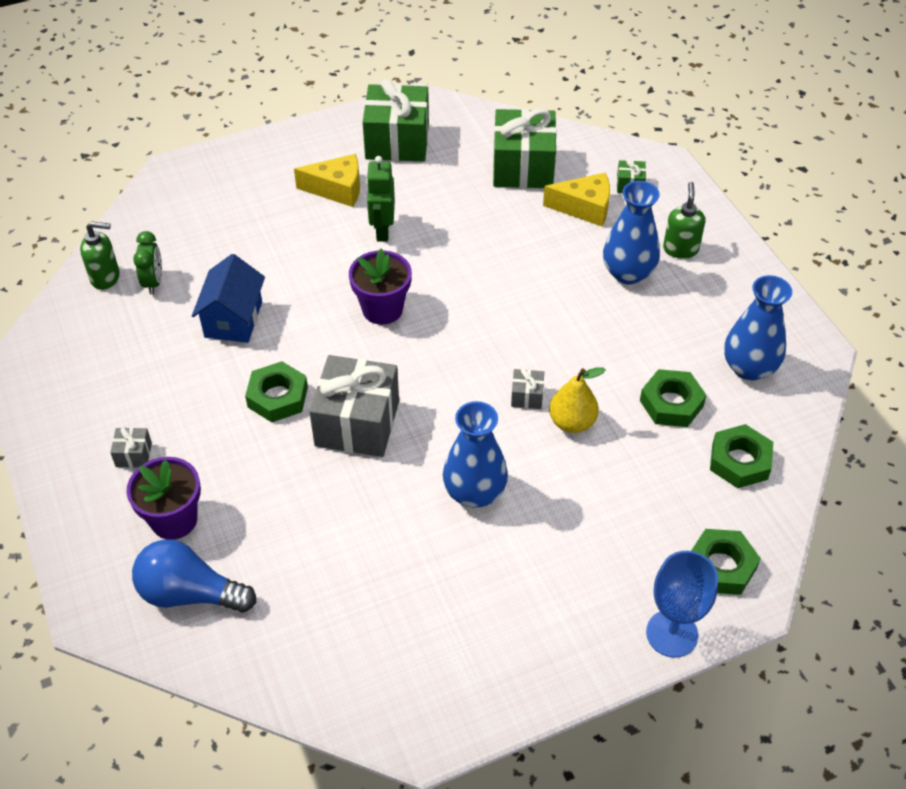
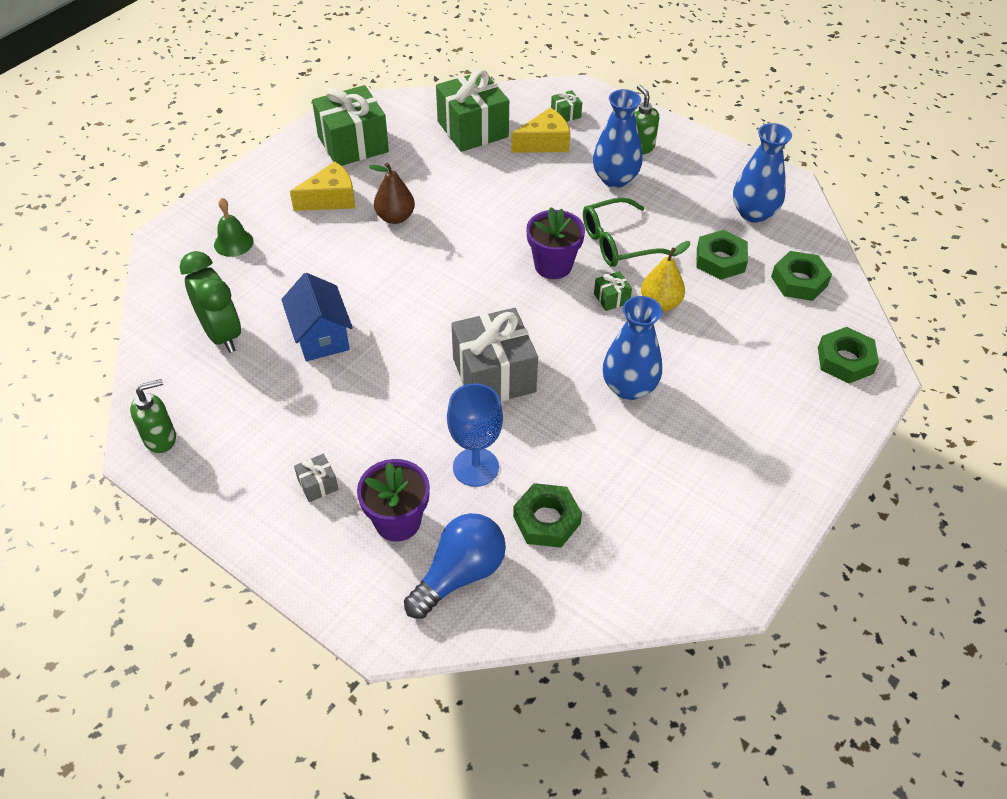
camera: 30 degrees left, 0 degrees up
green soap dispenser [80,221,120,290] -> green soap dispenser moved to [130,379,176,453]
blue light bulb [132,539,256,613] -> blue light bulb turned 150 degrees clockwise [404,513,506,619]
green clock [133,231,162,295] -> green clock [180,251,241,353], size x1.64
green nut [245,361,308,422] -> green nut moved to [513,483,582,548]
purple flower pot [349,249,412,325] -> purple flower pot moved to [526,207,585,279]
green robot [366,156,395,241] -> brown pear [369,162,415,224]
grey gift [511,368,544,409] -> green gift [594,271,632,311]
blue goblet [646,551,718,658] -> blue goblet moved to [447,383,503,487]
none -> green bell [214,198,254,257]
none -> green glasses [583,197,671,267]

